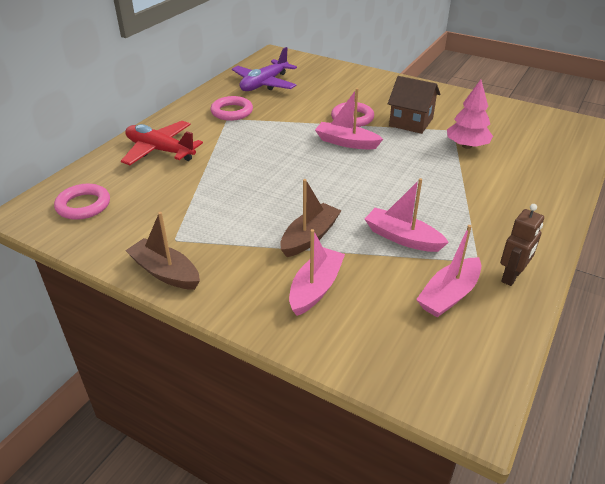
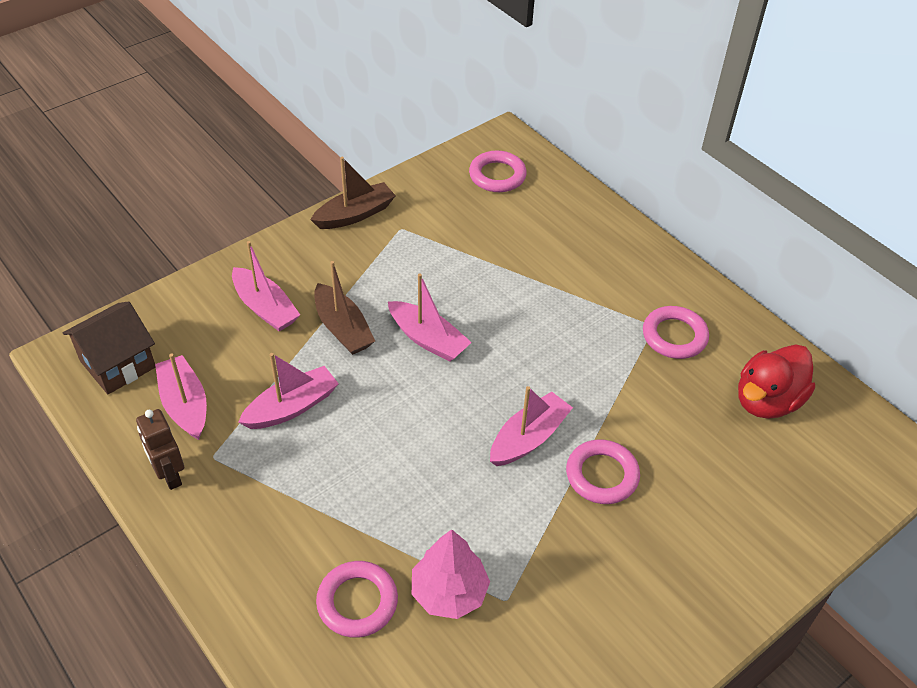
camera: 110 degrees right, 10 degrees up
red plane [121,121,203,165] -> none
purple plane [232,47,297,91] -> red duck [738,344,815,419]
brown house [388,76,440,134] -> brown house moved to [63,301,156,394]
none -> pink ring [316,561,398,638]
none -> pink boat [388,274,472,362]

